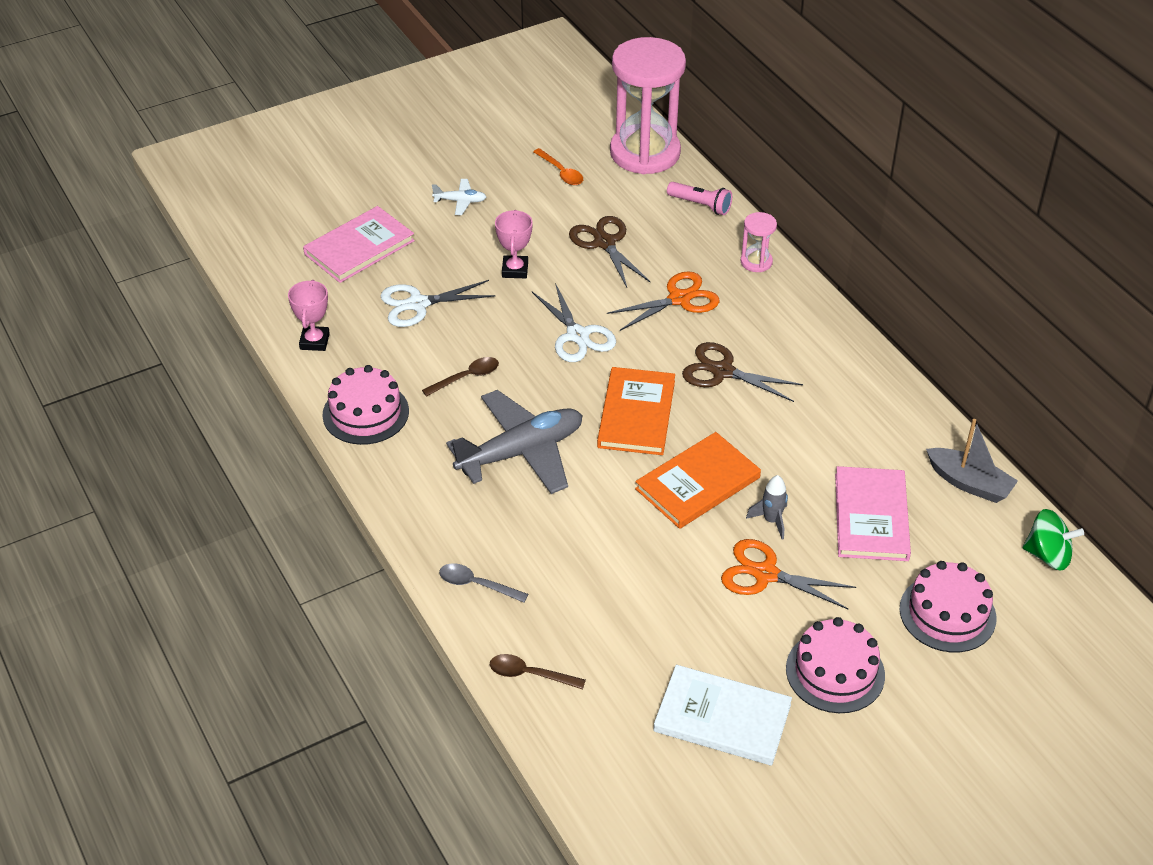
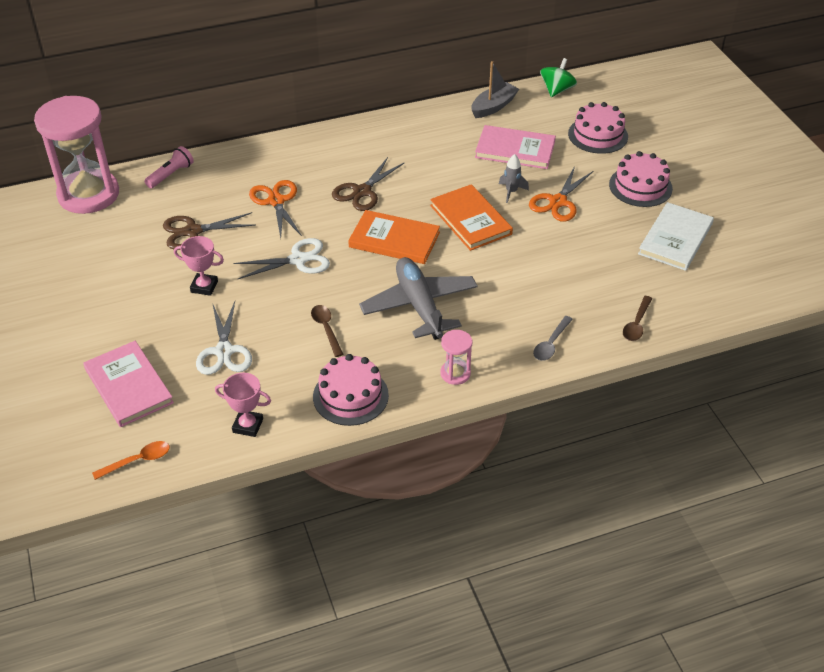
camera: 80 degrees left, 0 degrees up
white plane [432,179,486,215] -> none
orange spoon [533,148,583,185] -> orange spoon moved to [92,441,170,480]
pink hourglass [741,212,777,272] -> pink hourglass moved to [440,330,472,385]

